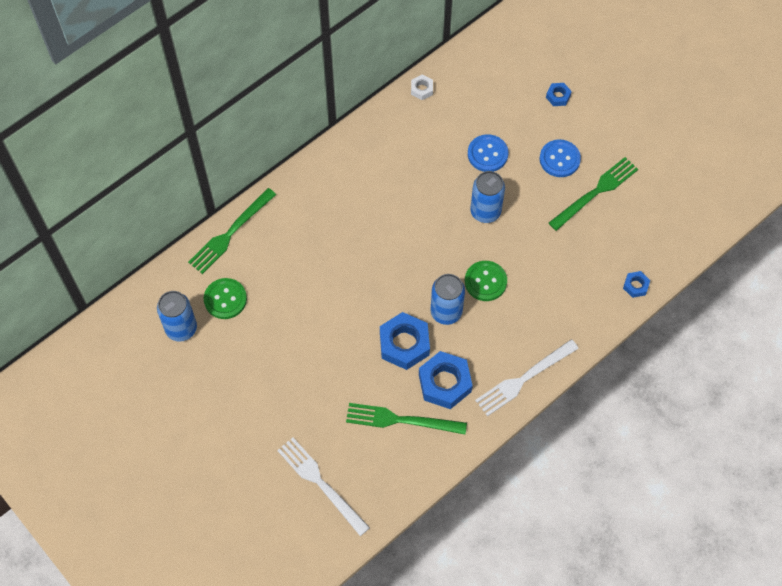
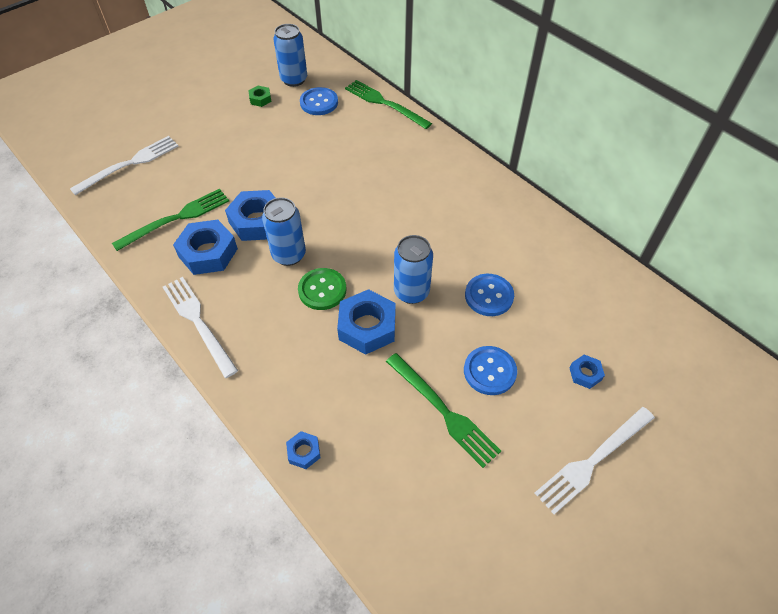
camera: 90 degrees right, 10 degrees down
green button [204,278,247,319] -> blue button [300,87,338,115]
green fork [346,403,467,434] -> green fork turned 45 degrees clockwise [112,189,229,251]
white nut [411,75,433,100] -> none
none -> green nut [248,86,271,107]
none -> blue nut [337,289,396,355]
none -> white fork [535,407,655,514]

